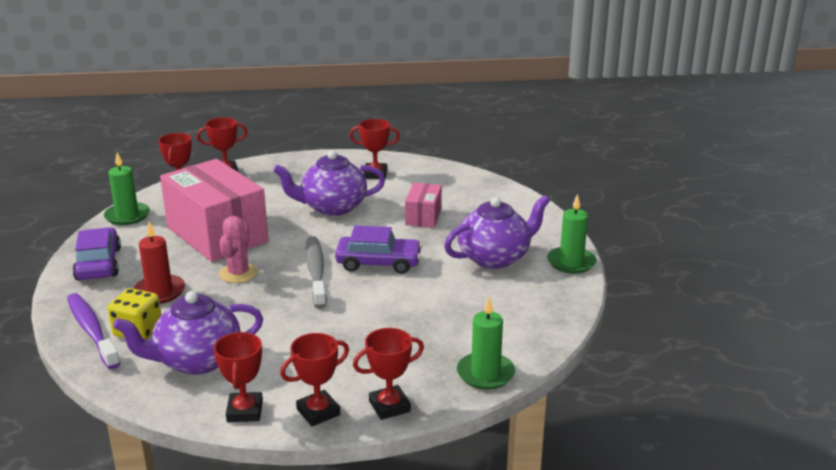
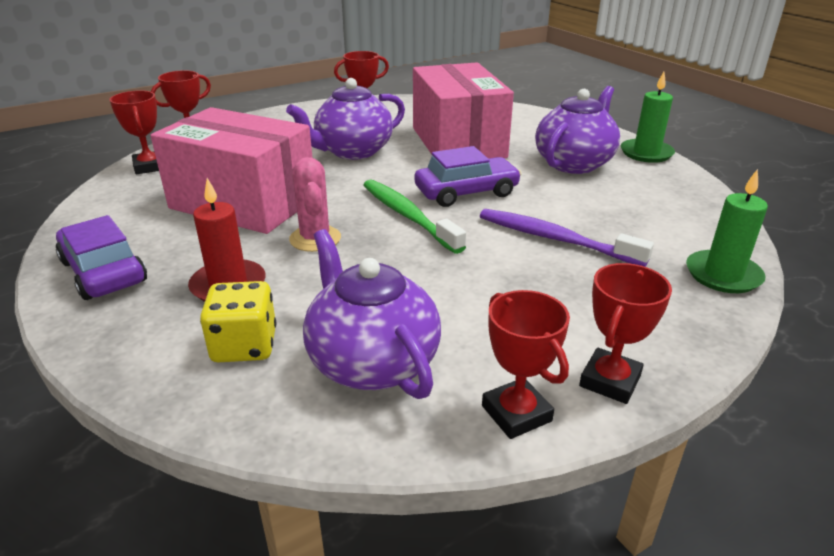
camera: 25 degrees left, 5 degrees up
purple toothbrush [67,293,121,369] -> purple toothbrush moved to [480,209,654,267]
green candle [104,153,150,225] -> none
purple teapot [113,291,263,375] -> purple teapot turned 105 degrees clockwise [303,229,441,399]
grey toothbrush [306,236,327,308] -> green toothbrush [363,180,466,254]
red trophy [353,328,424,420] -> none
pink box [405,183,442,228] -> pink box [413,62,514,159], size x2.11

